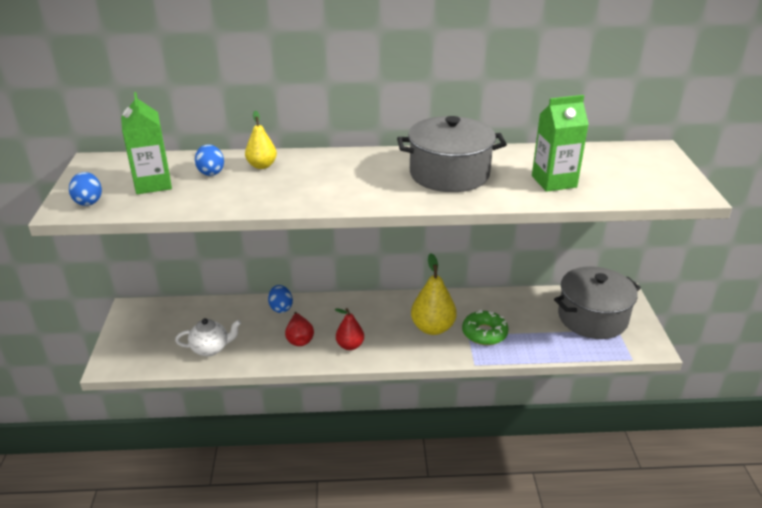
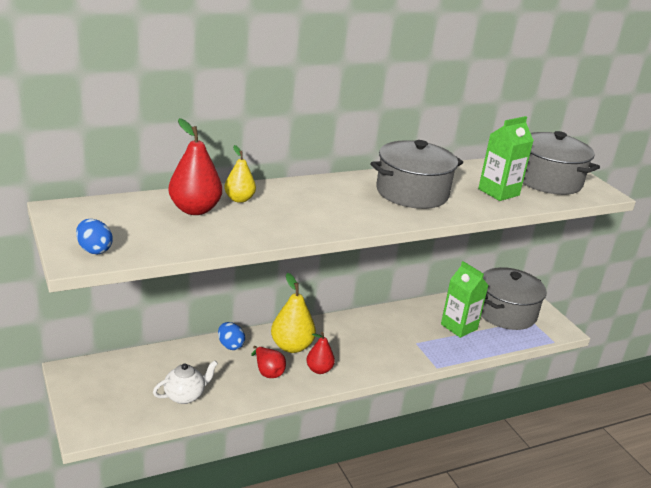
camera: 25 degrees left, 5 degrees down
green carton [121,92,172,194] -> green carton moved to [441,261,489,338]
blue egg [195,144,224,176] -> red pear [168,118,222,215]
yellow pear [411,253,457,335] -> yellow pear moved to [271,273,316,353]
green donut [462,310,509,345] -> none
none -> grey pot [523,131,600,195]

